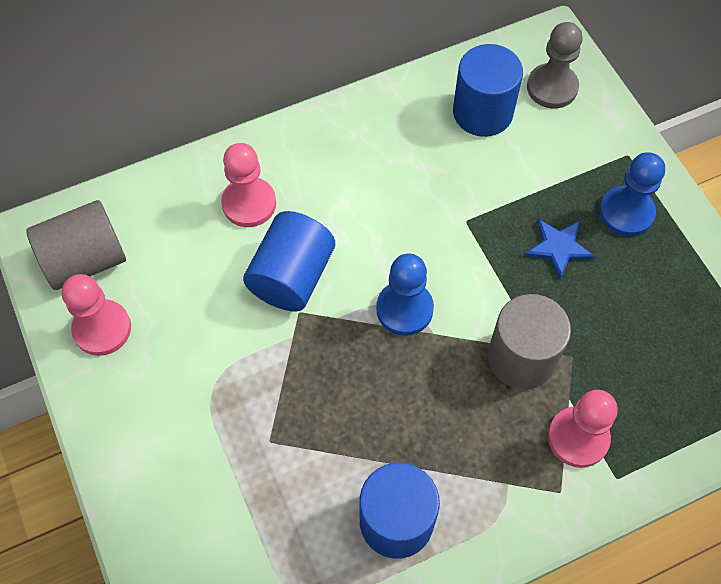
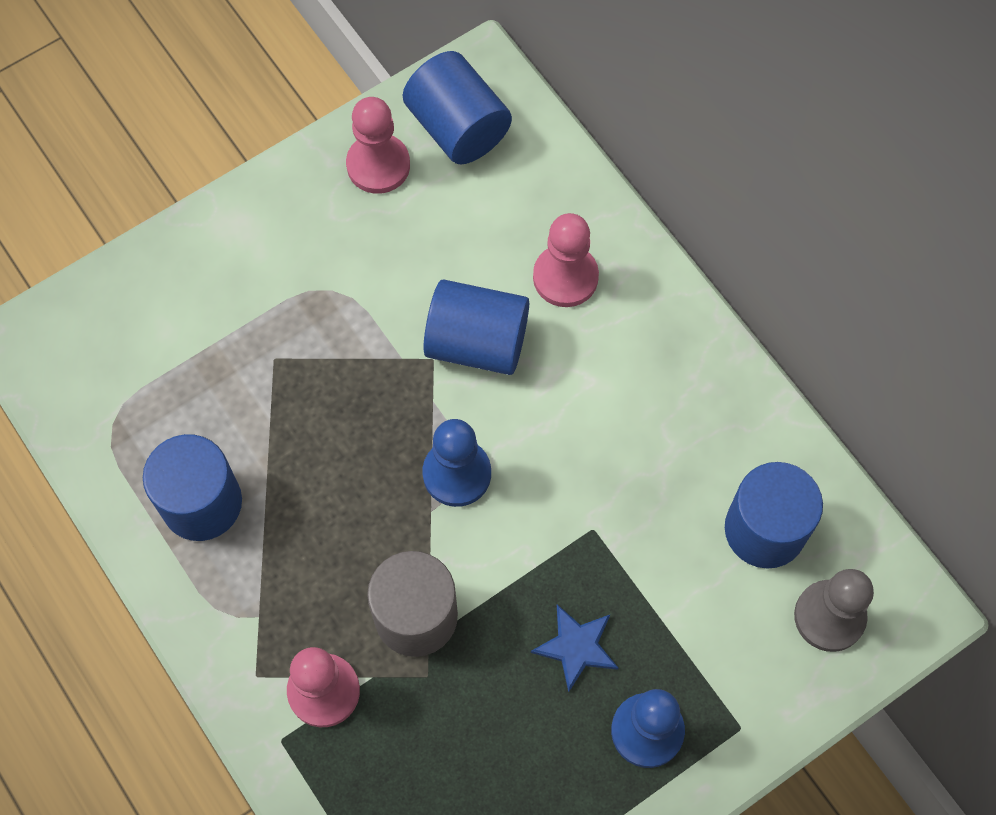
camera: 80 degrees right, 5 degrees up
grey cylinder [26,200,126,290] -> blue cylinder [403,51,512,165]

